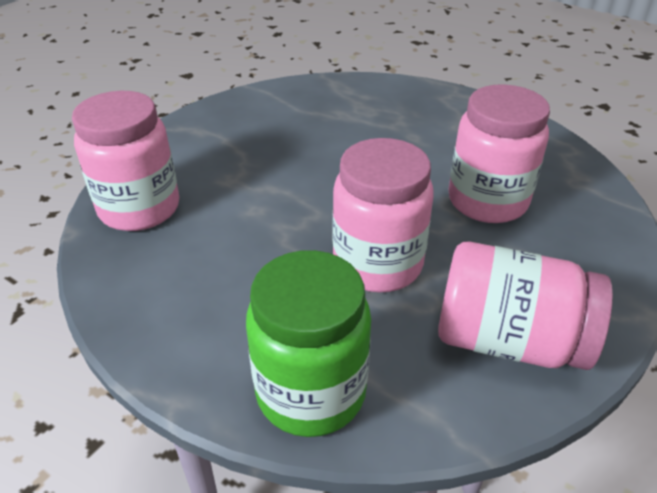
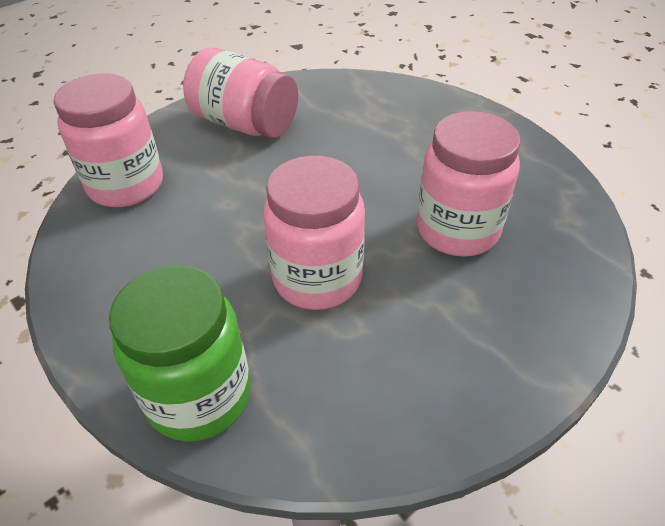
camera: 15 degrees right, 5 degrees up
pink jar [438,241,613,370] -> pink jar moved to [183,48,298,138]

